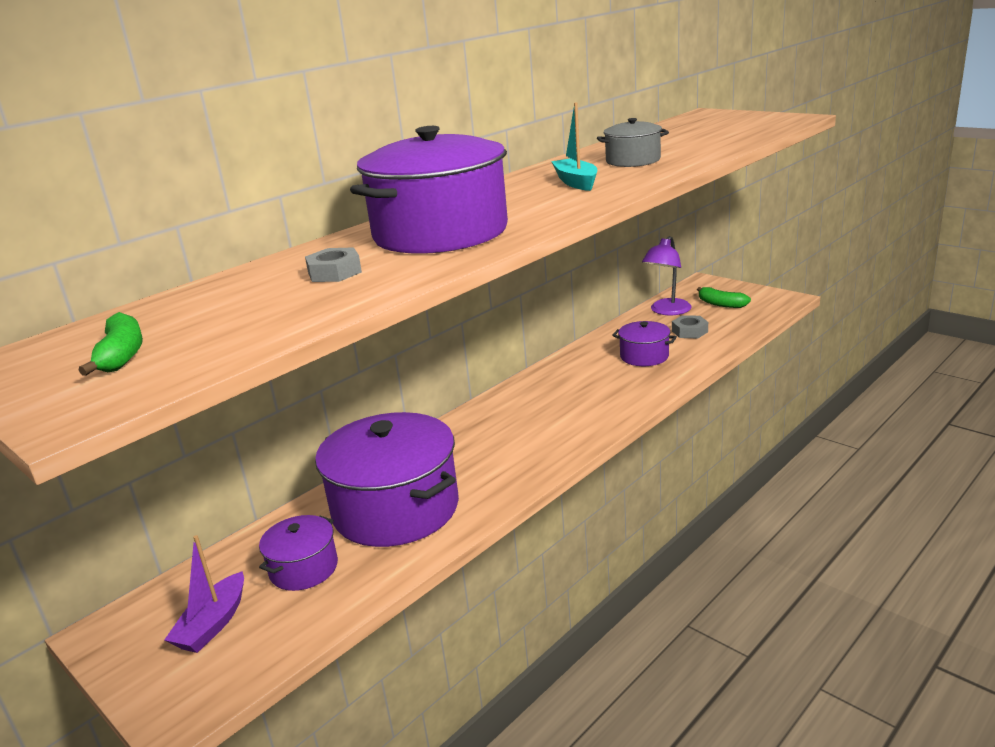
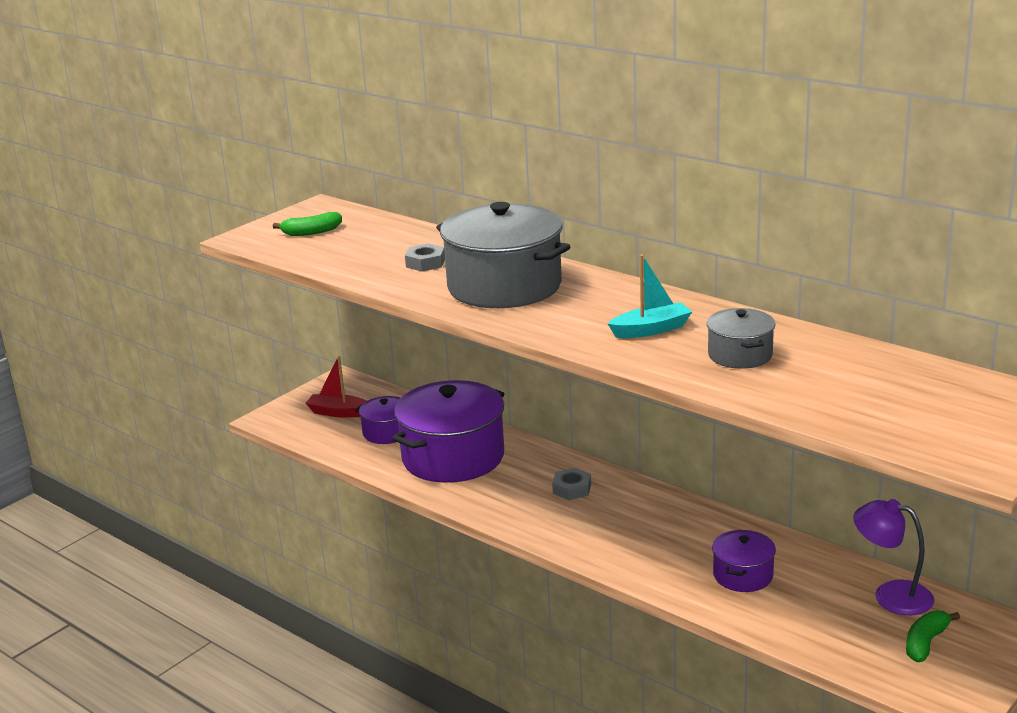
camera: 85 degrees right, 0 degrees up
purple boat [164,535,244,653] -> red boat [305,355,367,418]
purple pot [350,126,508,254] -> grey pot [436,202,570,308]
grey nut [672,315,708,338] -> grey nut moved to [552,468,591,500]

